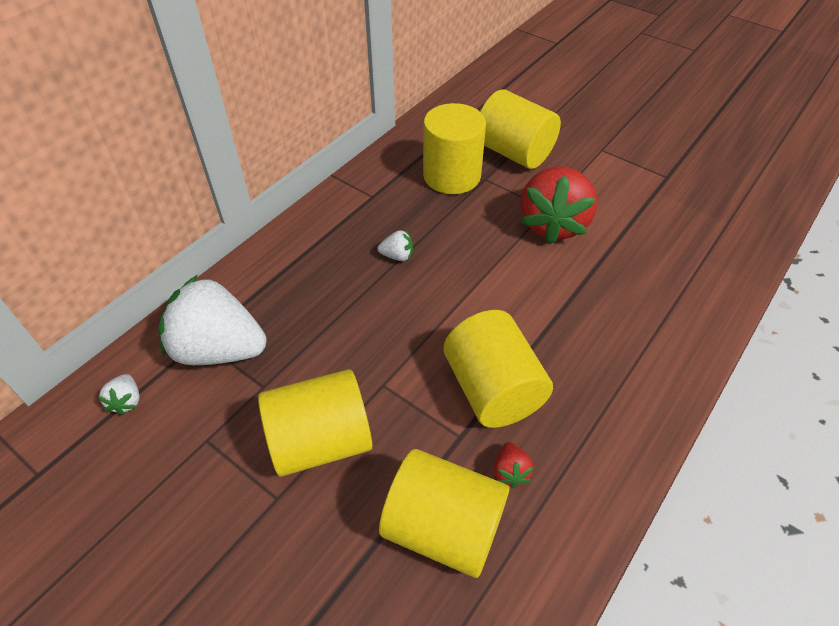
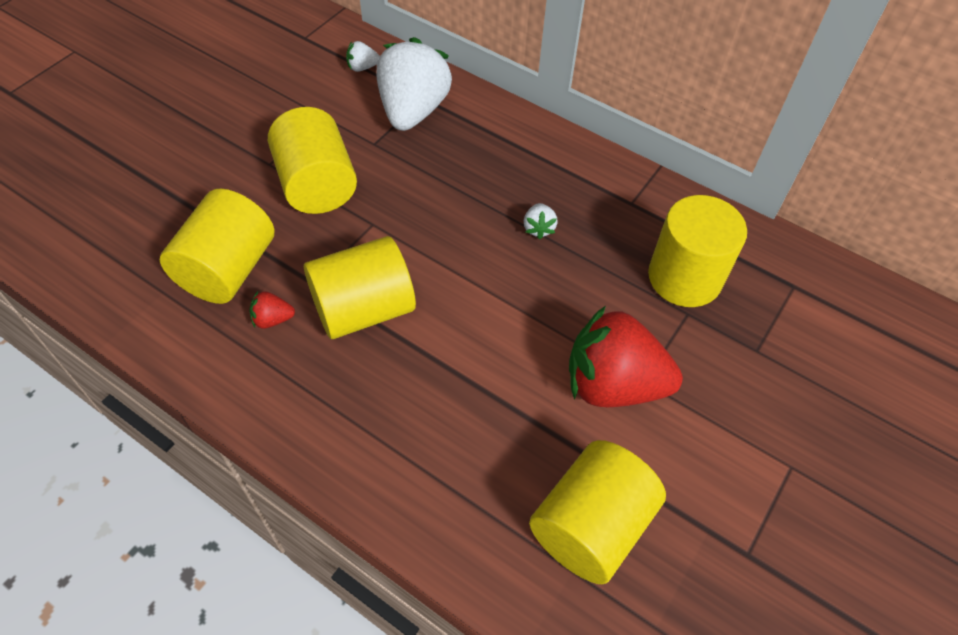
camera: 85 degrees right, 5 degrees up
yellow cylinder [480,90,561,169] -> yellow cylinder moved to [529,440,666,584]

